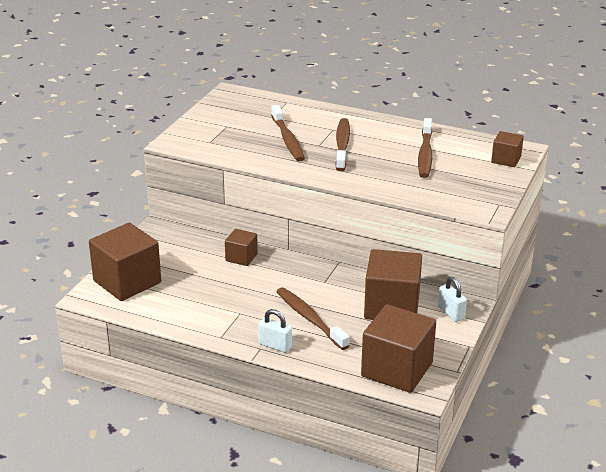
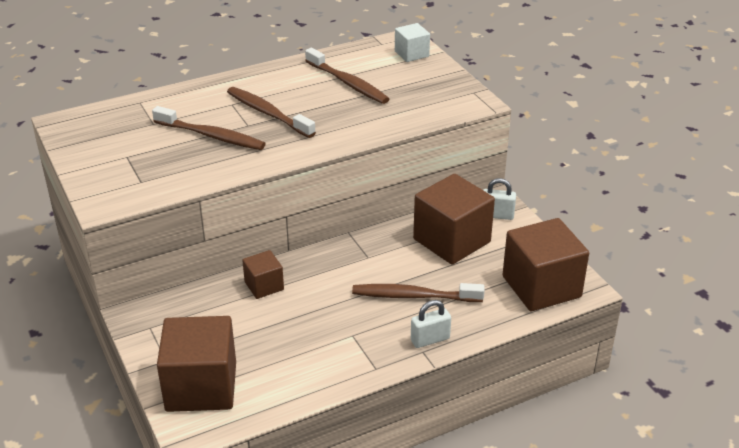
camera: 50 degrees left, 5 degrees up
brown cube [491,131,524,167] -> white cube [395,23,430,62]

